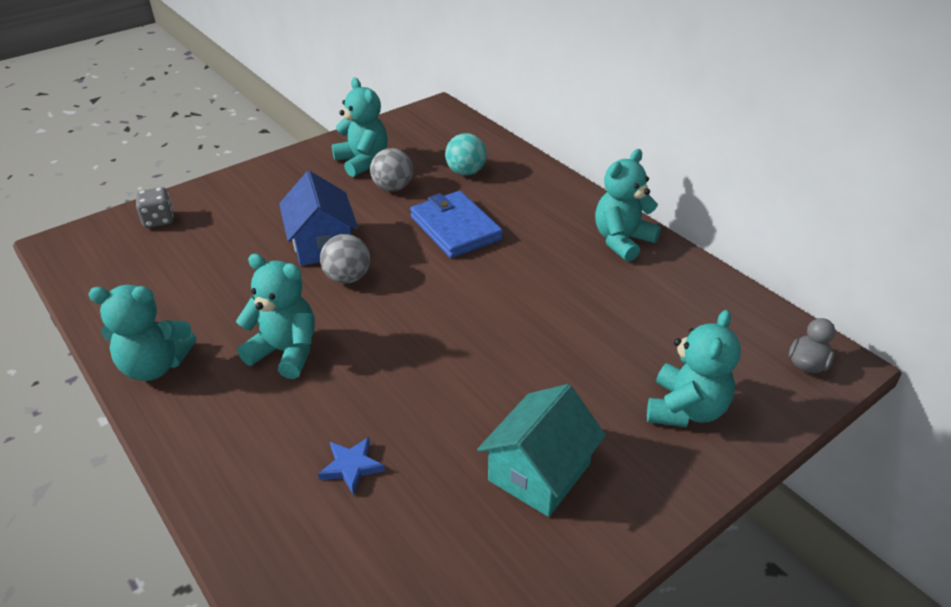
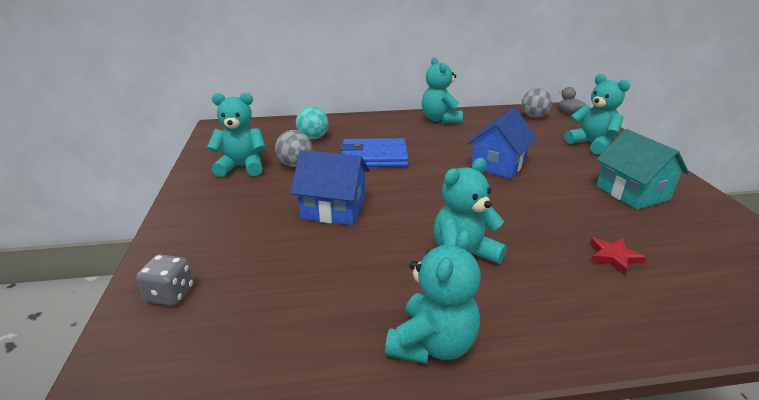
camera: 60 degrees left, 10 degrees down
blue star [318,437,385,495] -> red star [590,237,646,275]
grey ball [320,234,370,284] -> grey ball moved to [521,88,552,118]
none -> blue house [467,108,536,179]

